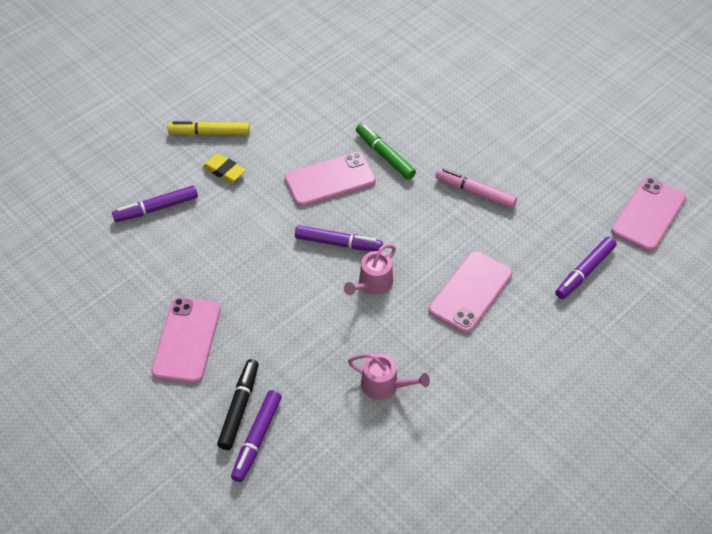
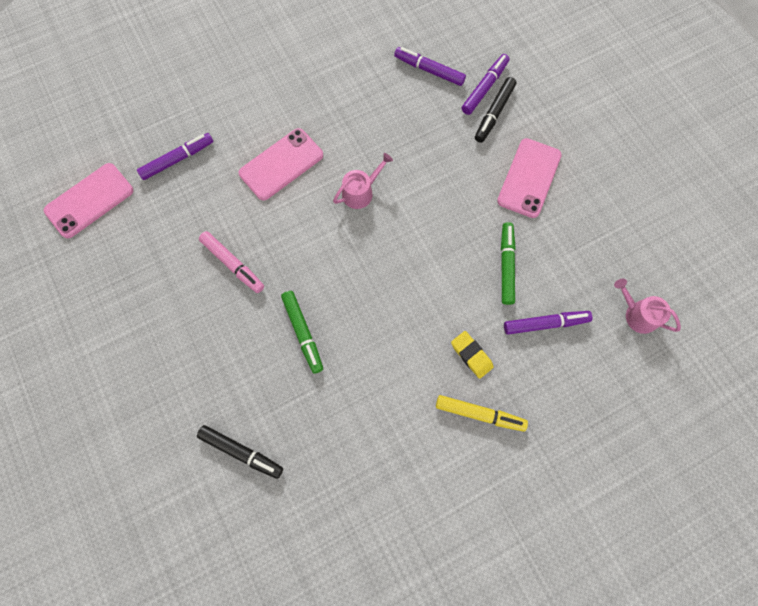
camera: 165 degrees left, 20 degrees up
pink phone [285,152,376,207] -> none
purple marker [295,225,383,251] -> purple marker moved to [394,47,466,86]
pink watering can [348,354,430,400] -> pink watering can moved to [614,279,681,334]
none -> black marker [197,425,283,479]
none -> green marker [501,222,516,305]

